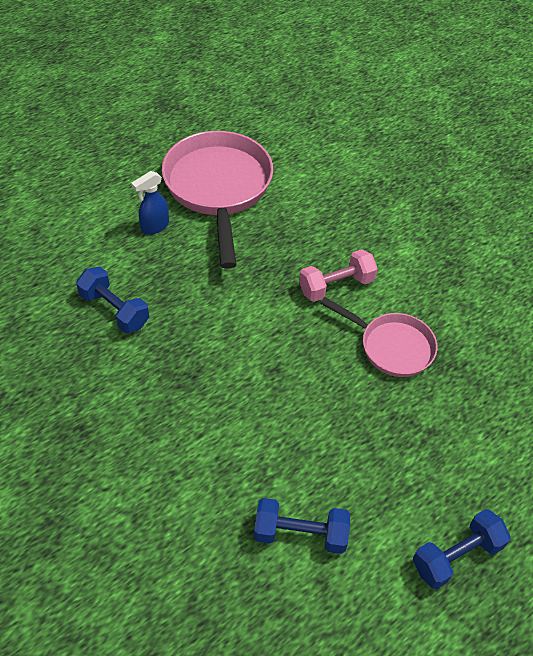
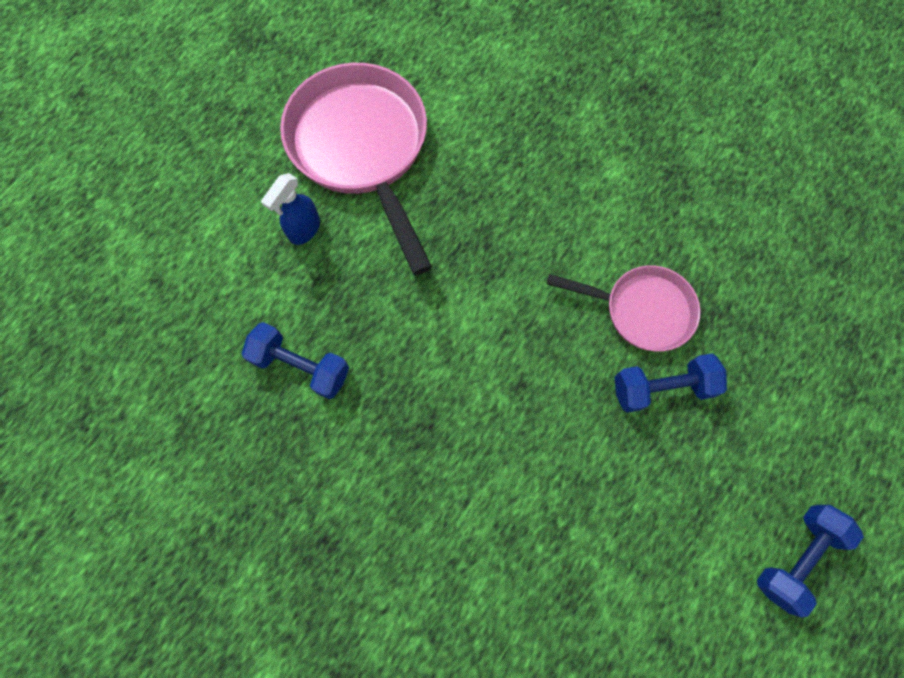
camera: 15 degrees left, 20 degrees up
blue dumbbell [254,498,350,554] -> blue dumbbell moved to [615,353,727,413]
pink dumbbell [299,249,378,302] -> none

